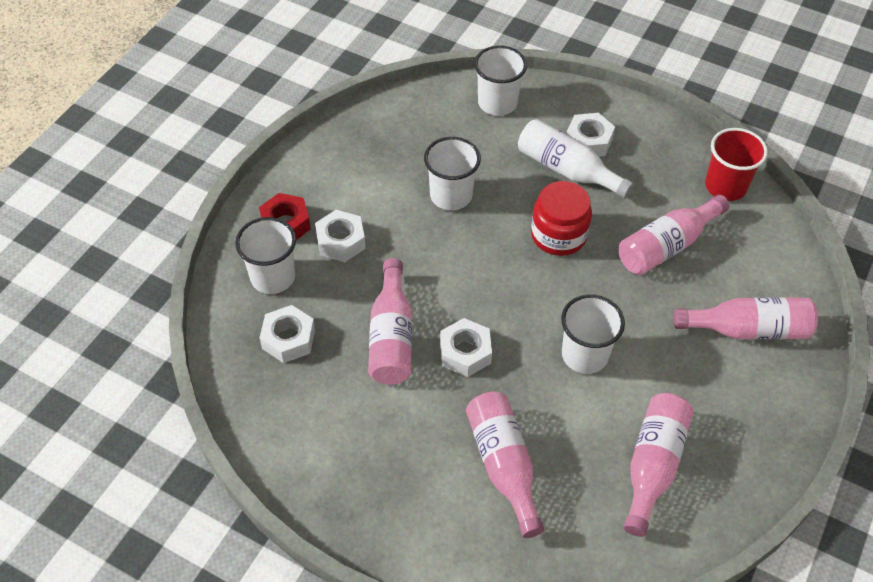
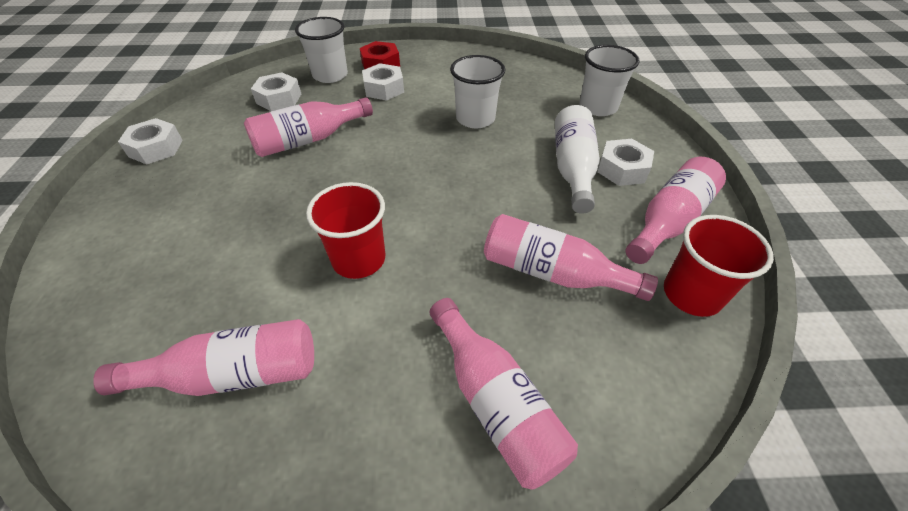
camera: 60 degrees right, 5 degrees down
white nut [440,318,492,377] -> white nut moved to [118,118,183,164]
pink bottle [466,392,544,538] -> pink bottle moved to [626,157,726,264]
red jar [531,181,592,256] -> none
white cup [561,294,625,374] -> red cup [306,182,385,279]

